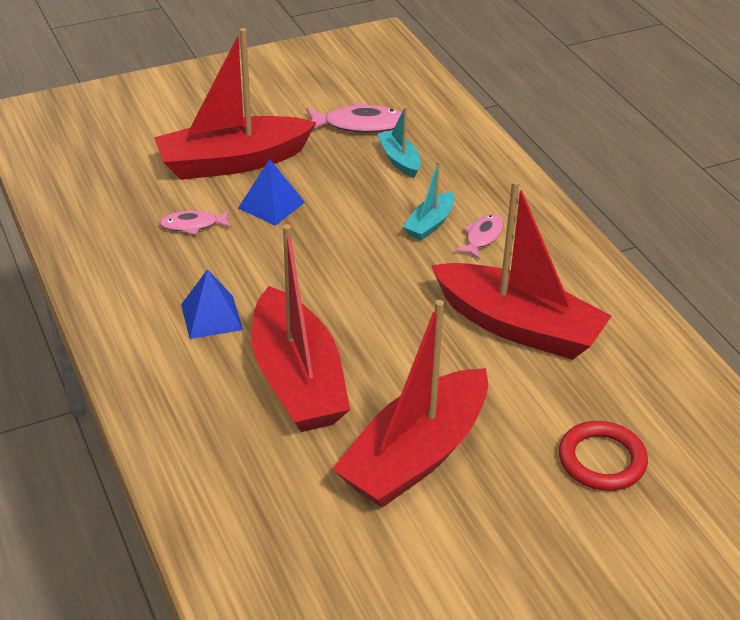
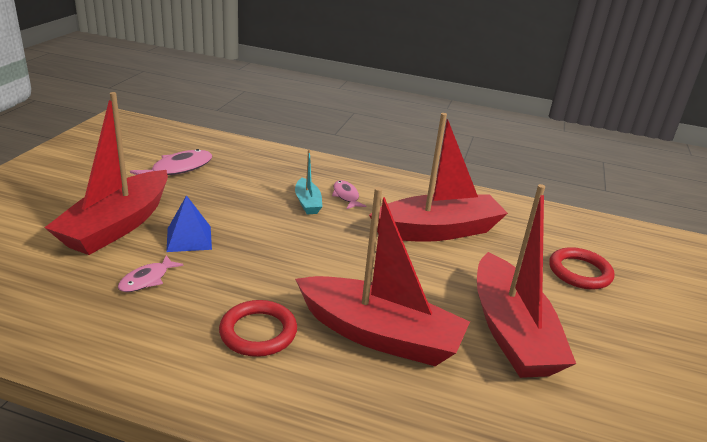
camera: 50 degrees left, 10 degrees down
blue pyramid [181,269,243,339] -> red ring [219,300,297,357]
turquoise boat [377,107,421,178] -> none

